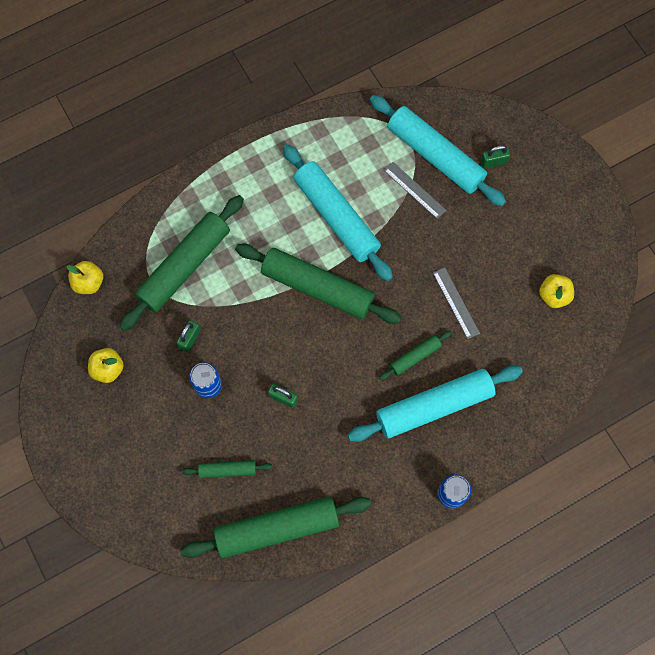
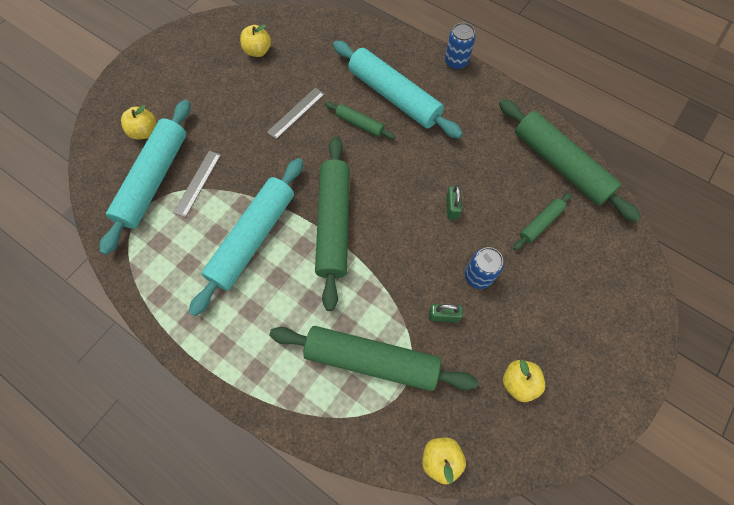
camera: 115 degrees left, 5 degrees down
green rolling pin [182,460,272,478] -> green rolling pin turned 75 degrees clockwise [513,193,572,250]
green padlock [481,145,510,169] -> yellow apple [121,105,157,140]

